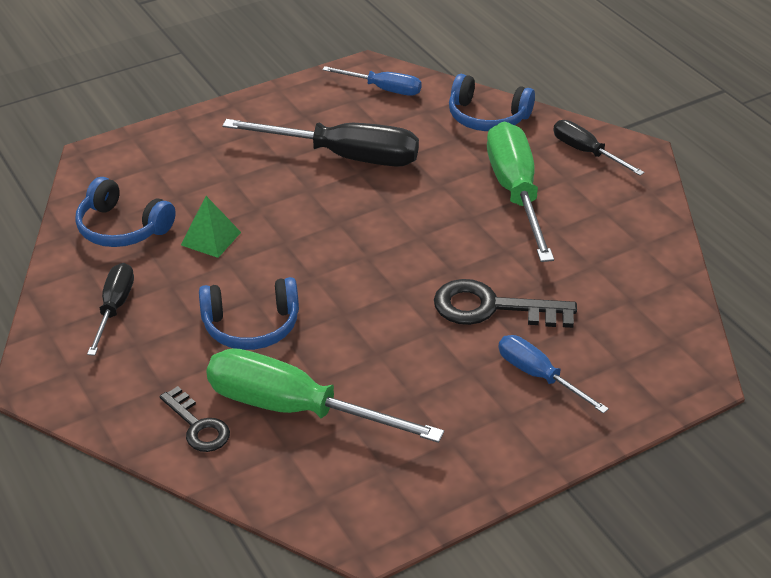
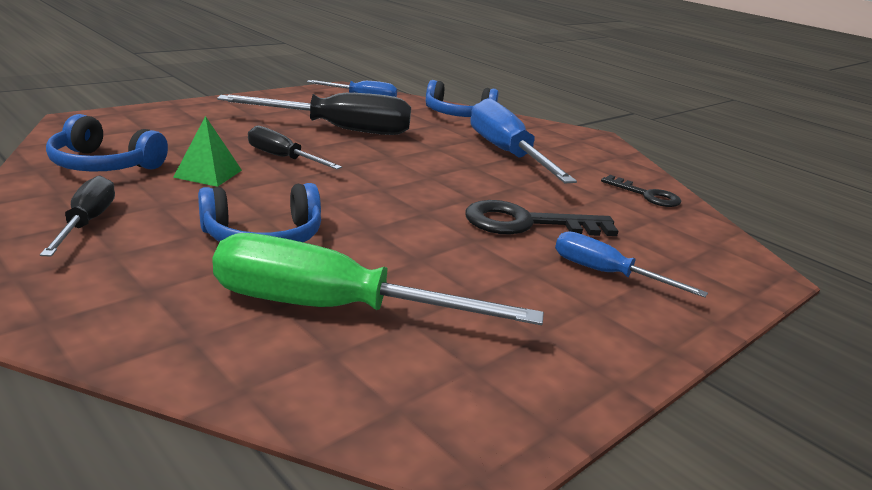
camera: 15 degrees left, 15 degrees down
black key [160,386,230,452] -> black key moved to [601,175,681,207]
green screwdriver [487,122,554,262] -> blue screwdriver [470,98,577,183]
black screwdriver [553,120,645,176] -> black screwdriver moved to [248,126,342,169]

